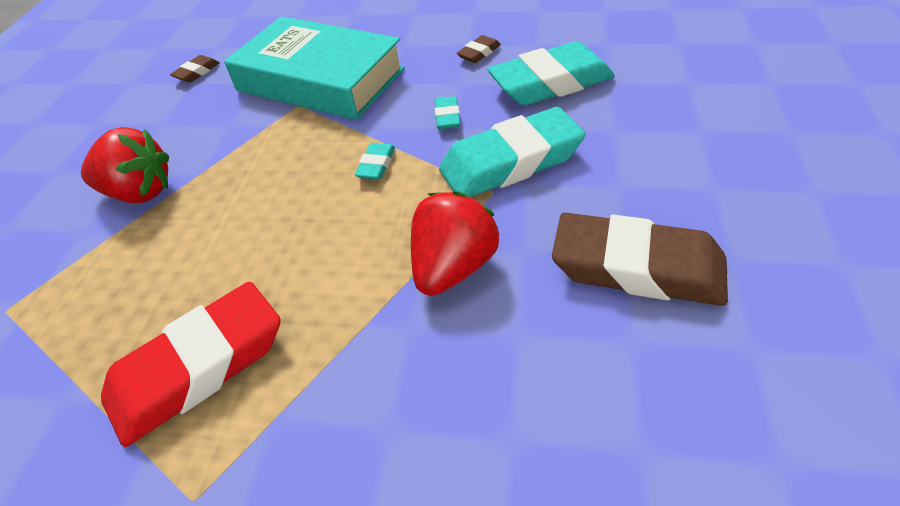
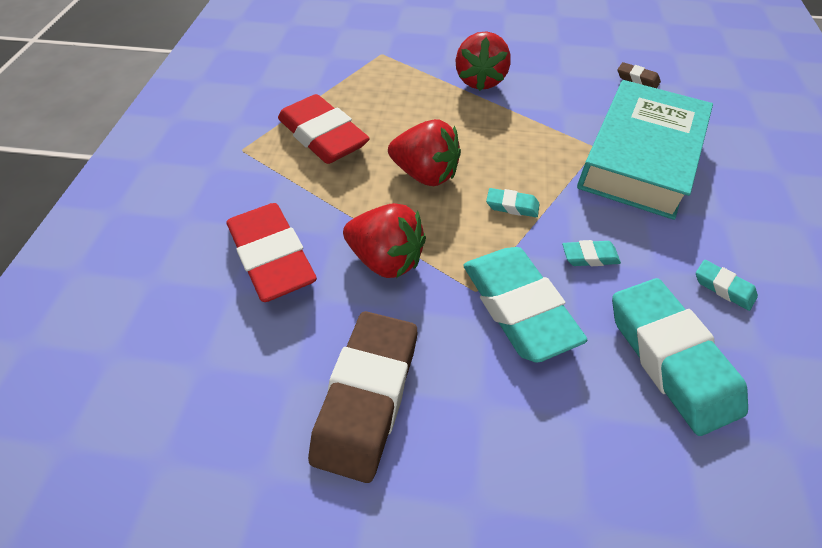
camera: 85 degrees right, 5 degrees up
brown eraser [457,35,501,63] -> turquoise eraser [696,260,758,311]
none -> red eraser [227,203,317,302]
none -> red strawberry [388,119,461,186]

